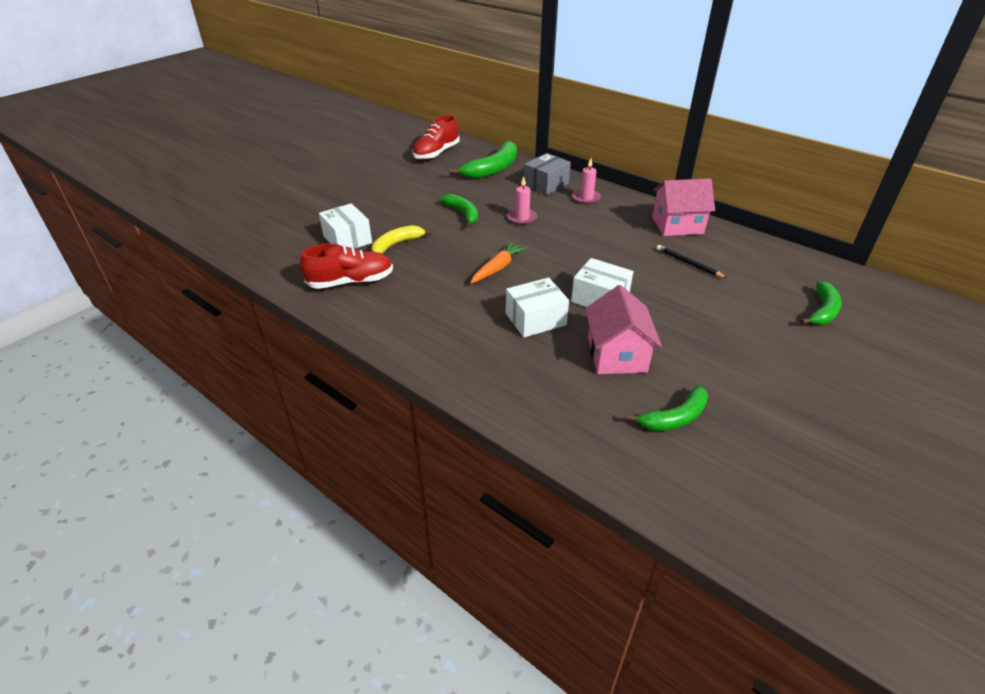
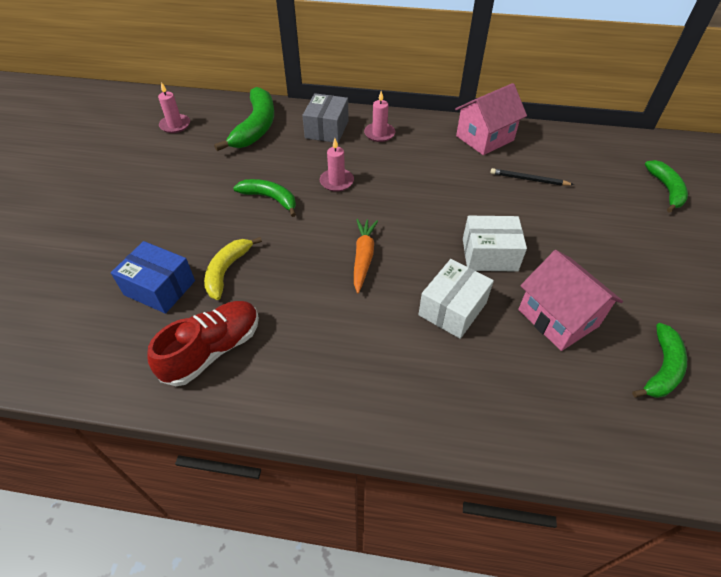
camera: 30 degrees left, 10 degrees up
white box [319,203,372,249] -> blue box [111,241,195,314]
red shoe [413,115,459,160] -> pink candle [158,82,190,133]

